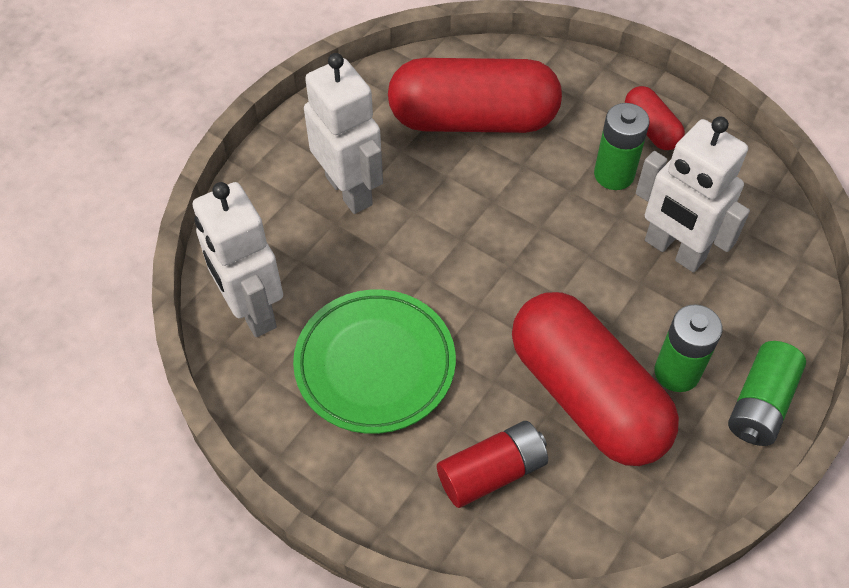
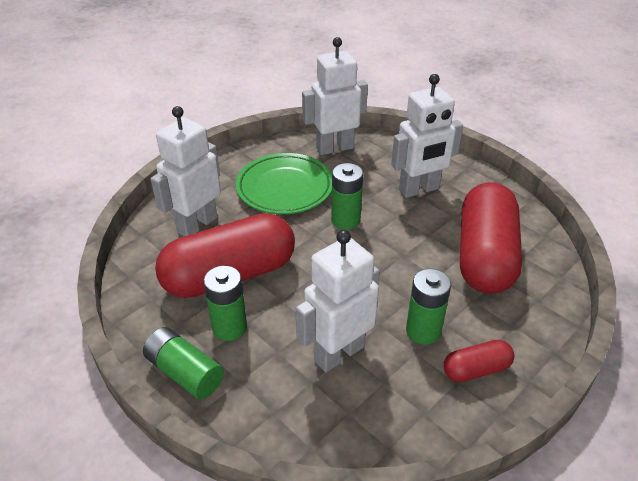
camera: 100 degrees right, 15 degrees down
red battery [437,421,548,508] -> white robot [151,106,221,237]
none -> green battery [331,163,363,230]

